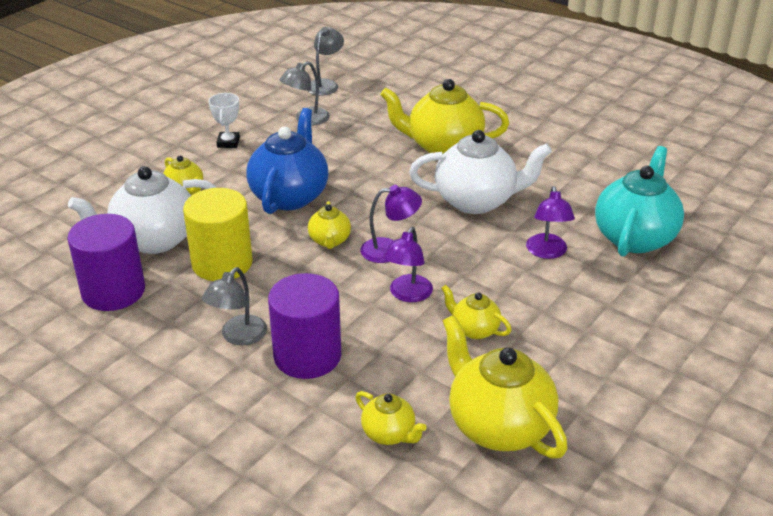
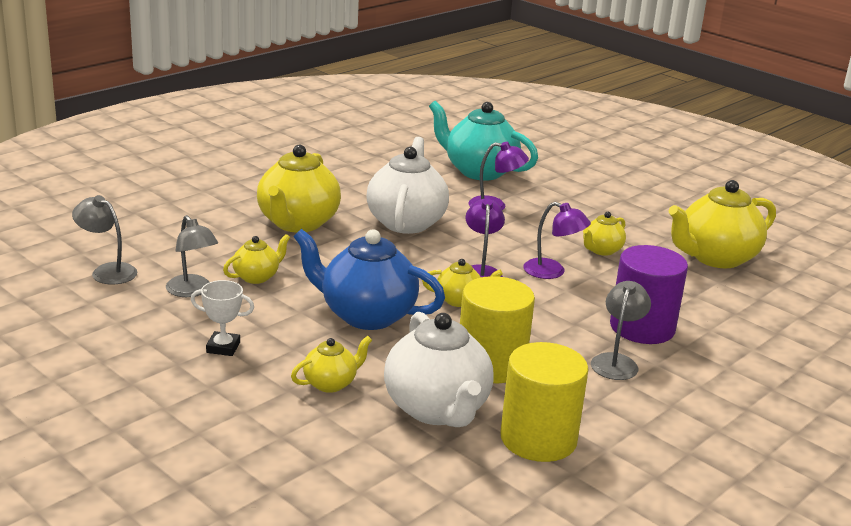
camera: 85 degrees left, 10 degrees down
purple cylinder [67,214,145,311] -> yellow cylinder [500,342,589,462]
grey lamp [202,267,267,345] -> grey lamp turned 105 degrees counterclockwise [591,281,651,380]
yellow teapot [355,391,427,445] -> yellow teapot moved to [223,234,290,284]

